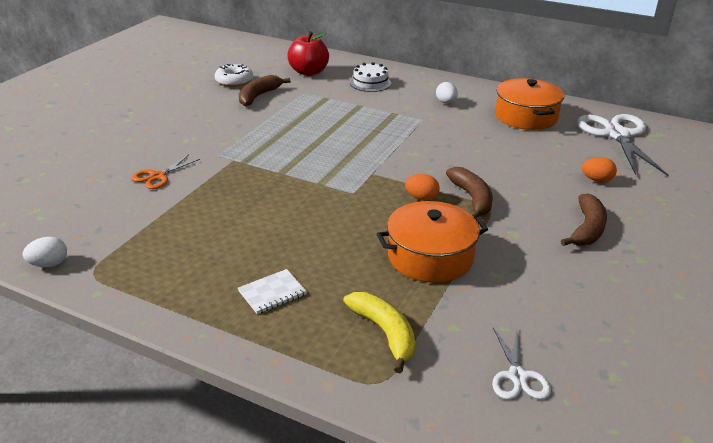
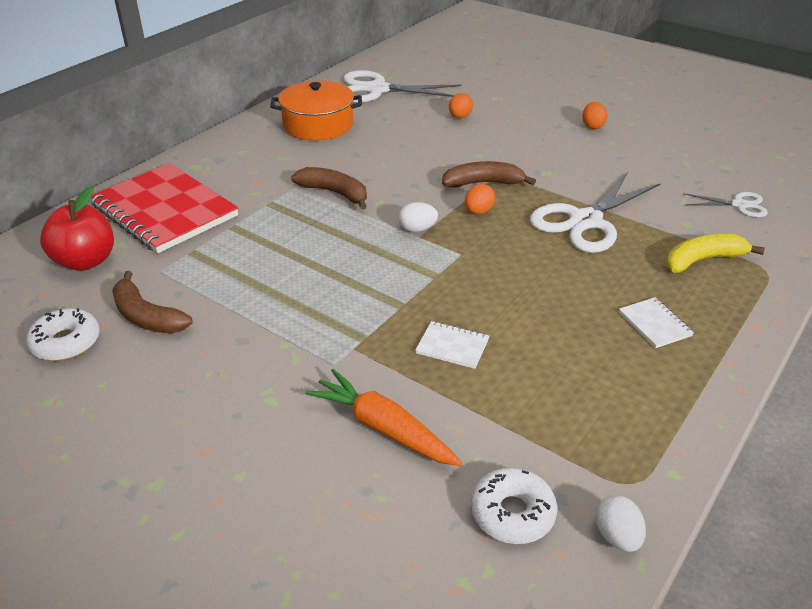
camera: 80 degrees left, 5 degrees up
orange scissors [132,155,200,189] -> orange carrot [306,369,463,466]
white cake [350,62,391,92] -> red notebook [91,163,238,253]
orange pot [377,201,488,283] -> white scissors [530,172,661,253]
white egg [436,82,458,104] -> white egg moved to [398,202,438,232]
brown banana [561,193,607,246] -> brown banana moved to [291,167,367,209]
none -> white notebook [415,321,489,369]
none -> white donut [471,468,557,544]
none -> orange egg [582,102,607,129]

